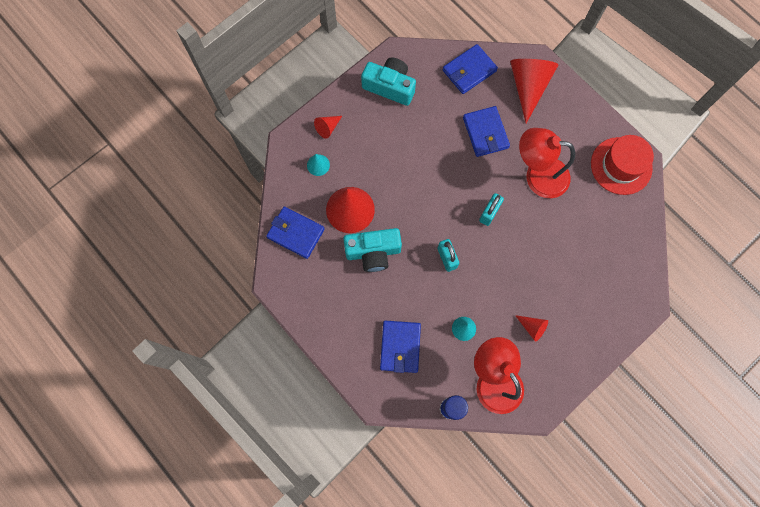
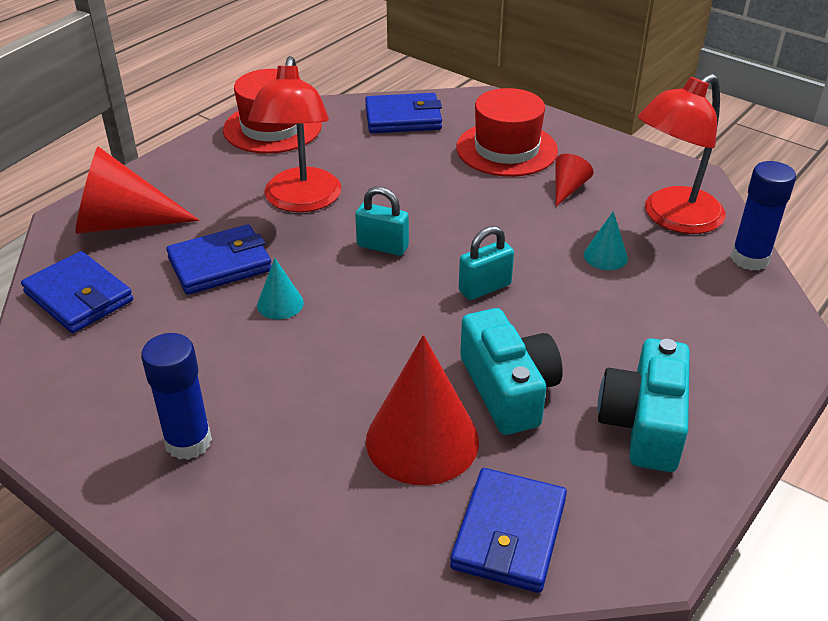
camera: 100 degrees left, 35 degrees down
turquoise cone [307,154,330,176] -> turquoise cone moved to [257,258,304,320]
red cone [314,116,342,139] -> none
turquoise camera [361,57,416,106] -> turquoise camera moved to [598,338,690,472]
blue wallet [380,321,421,373] -> blue wallet moved to [365,93,442,133]
none -> blue glue stick [141,333,212,460]
none -> red hat [456,88,558,177]

